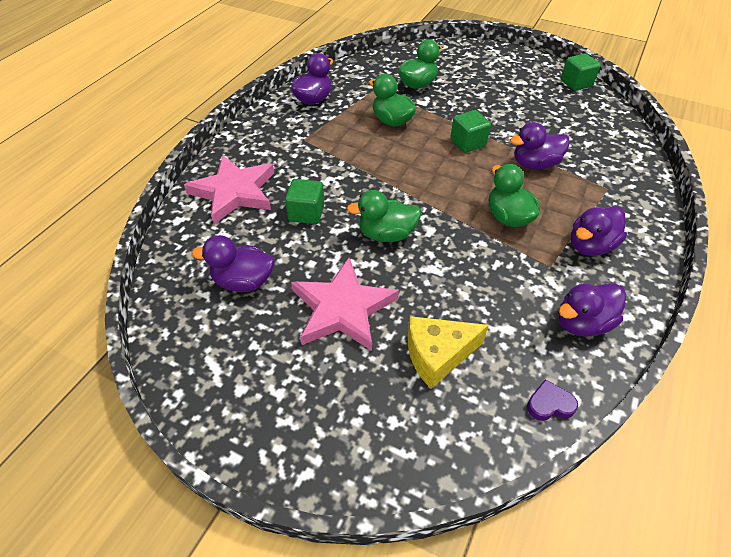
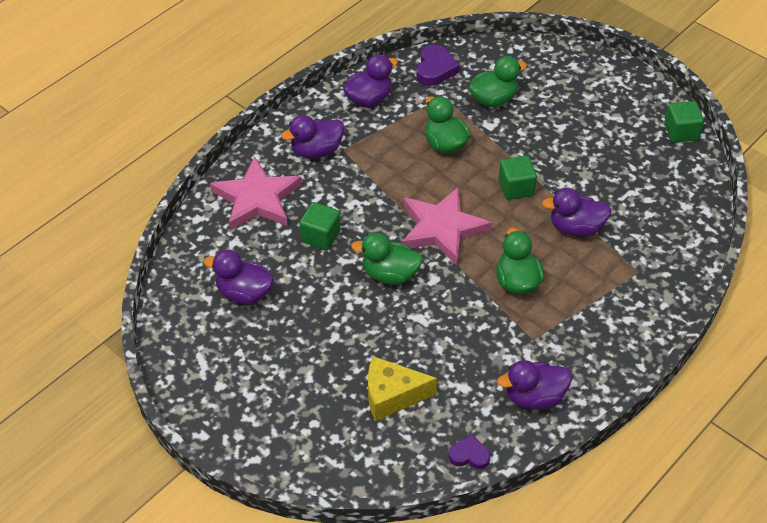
camera: 15 degrees right, 0 degrees up
pink star [291,258,399,351] -> pink star moved to [402,187,492,265]
purple duck [571,206,627,256] -> purple duck moved to [281,115,344,159]
none -> purple heart [417,44,460,86]

